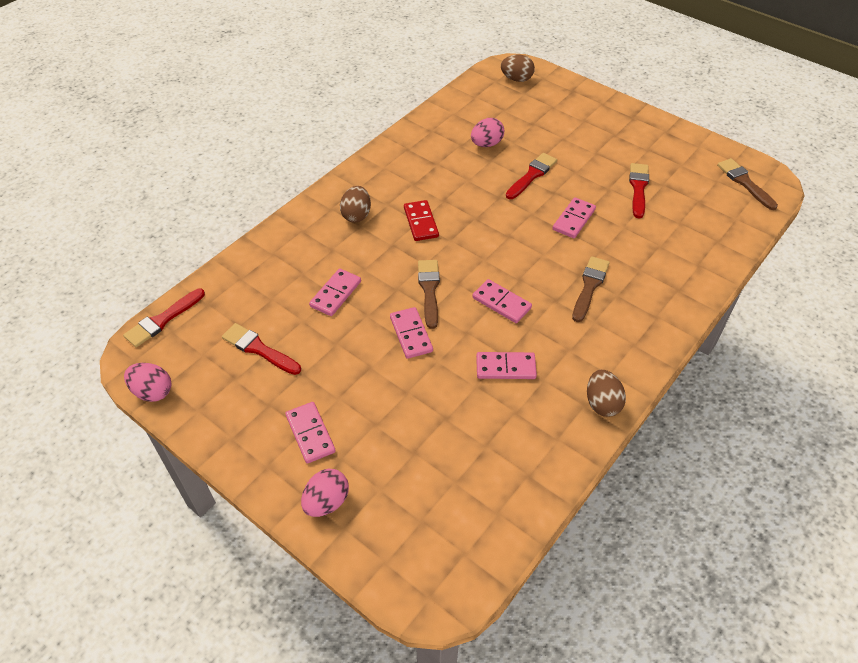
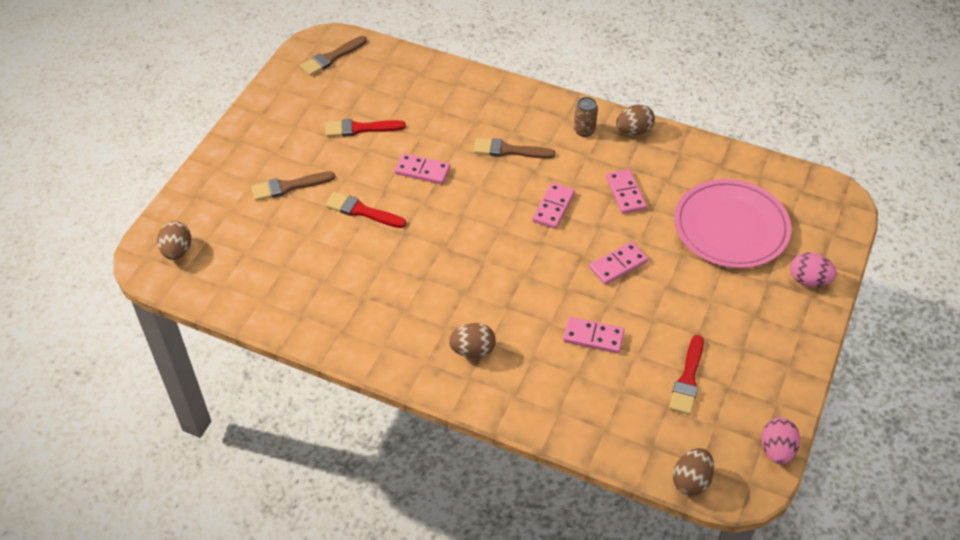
camera: 105 degrees left, 0 degrees up
red brush [123,288,205,347] -> brown egg [673,448,714,496]
pink domino [285,402,335,464] -> none
red domino [404,200,439,241] -> none
brown brush [418,260,440,329] -> brown brush moved to [251,171,335,201]
pink egg [471,118,504,147] -> none
none -> brown can [574,97,598,137]
none -> pink plate [674,179,792,268]

